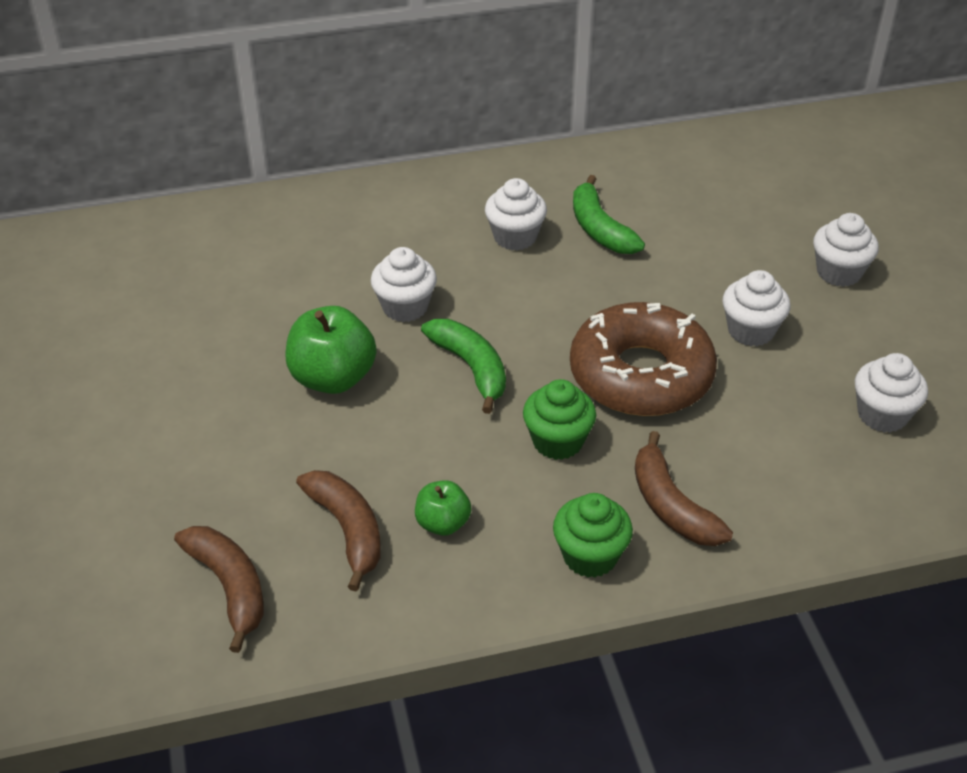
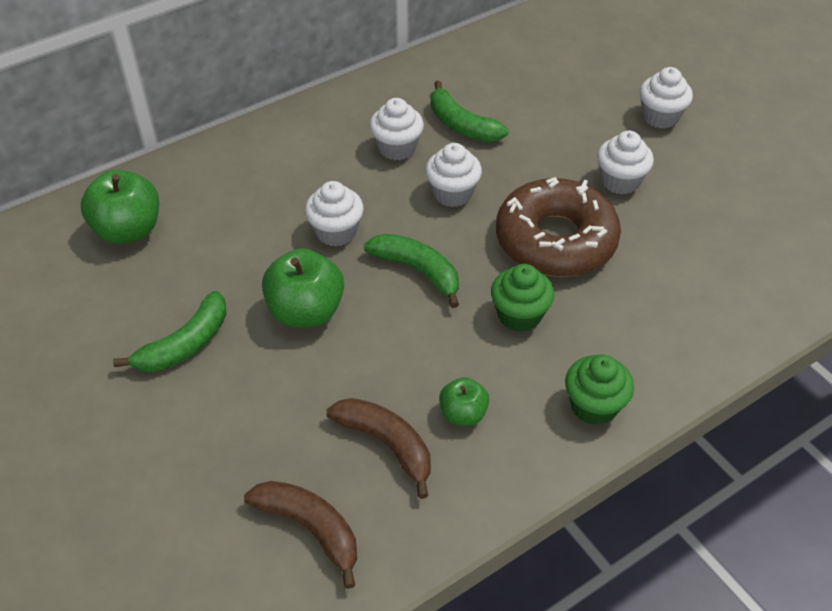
camera: 20 degrees left, 5 degrees up
brown banana [635,431,733,546] -> none
white cupcake [855,353,928,433] -> white cupcake moved to [425,143,482,207]
none -> green apple [81,170,159,244]
none -> green banana [113,291,226,372]

